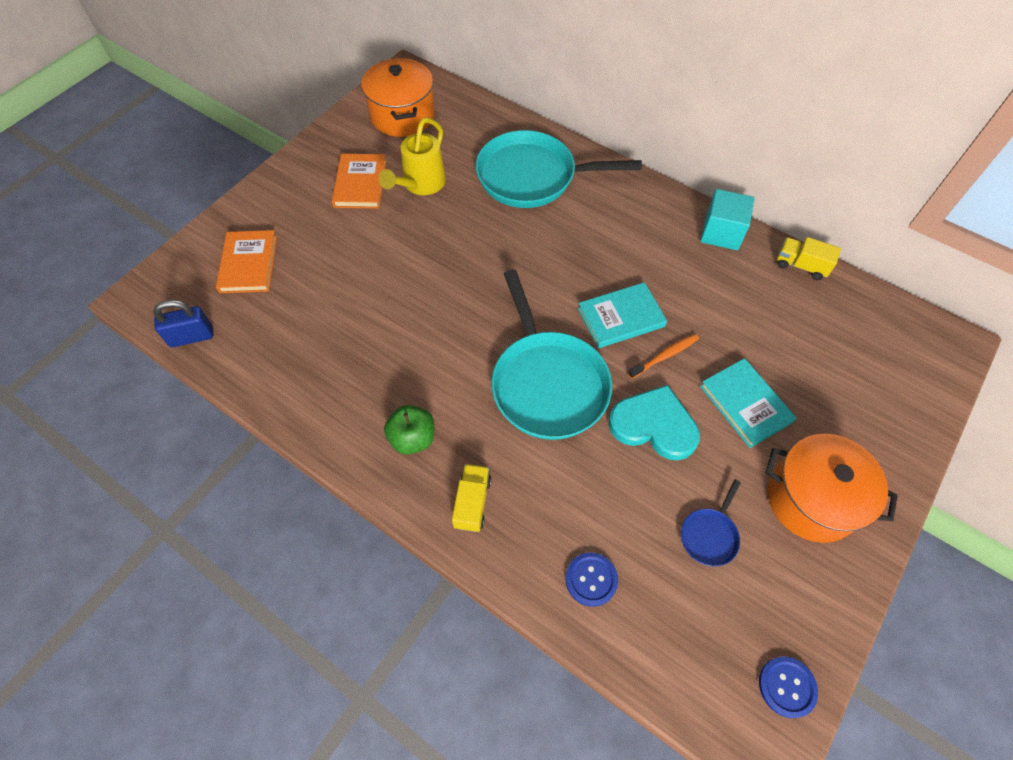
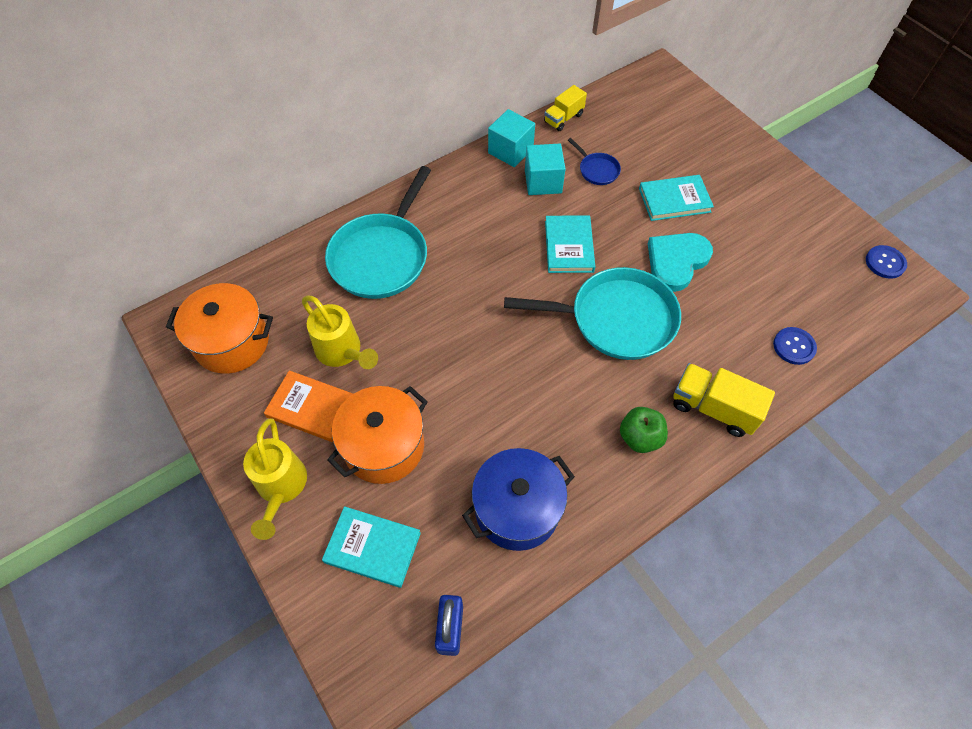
camera: 70 degrees left, 0 degrees up
orange book [216,230,277,293] -> turquoise book [322,506,421,588]
yellow truck [452,464,492,532] -> yellow truck [673,363,775,437], size x1.53
orange toothbrush [628,334,699,379] -> none
blue pan [681,479,741,567] -> blue pan moved to [568,138,621,185]
orange pot [766,434,898,543] -> orange pot moved to [327,386,428,484]
none -> yellow watering can [243,419,307,540]
none -> blue pot [462,448,575,551]
none -> turquoise cube [525,144,566,195]

